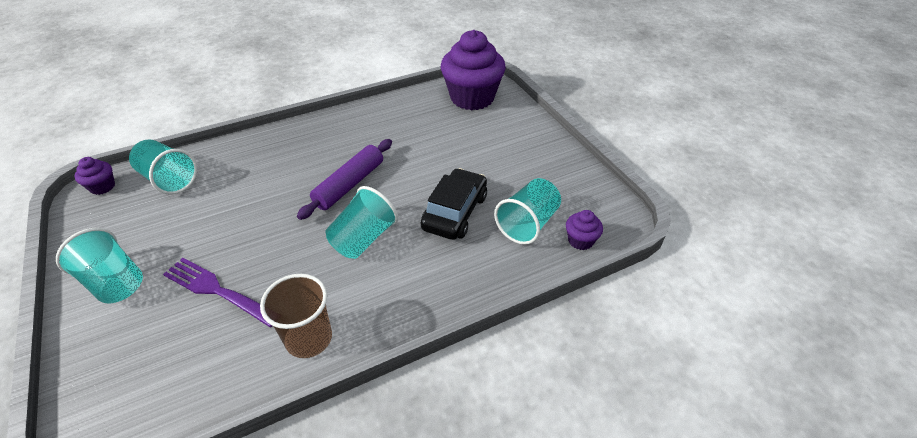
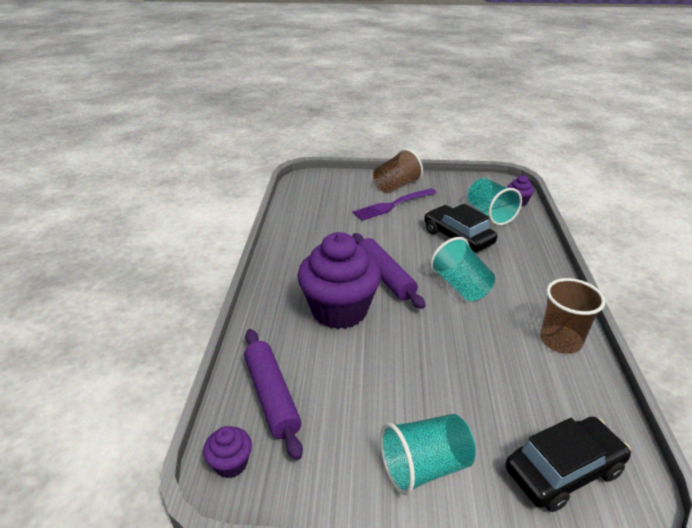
camera: 60 degrees left, 10 degrees down
turquoise cup [129,139,197,194] -> purple rolling pin [244,329,303,460]
purple fork [163,258,272,327] -> purple fork moved to [352,188,437,221]
purple cupcake [441,30,506,110] -> purple cupcake moved to [297,232,381,329]
none -> brown cup [373,149,423,193]
none -> black car [505,417,631,512]

